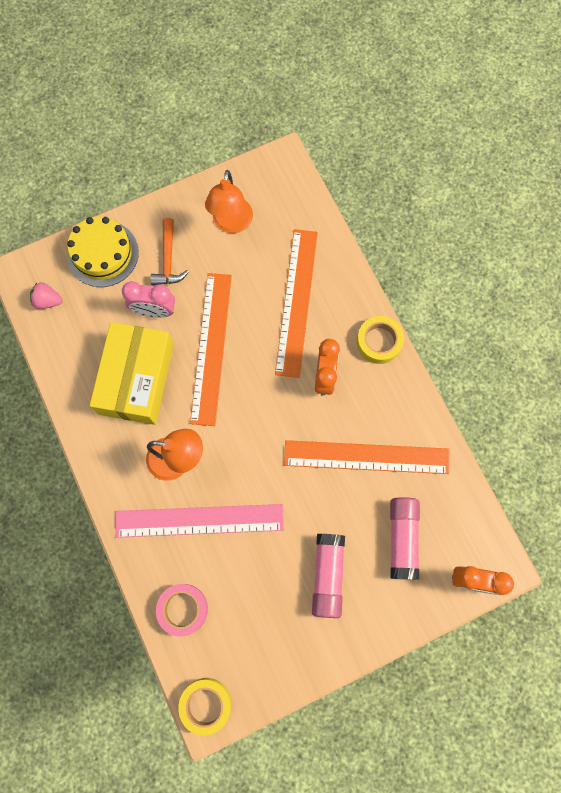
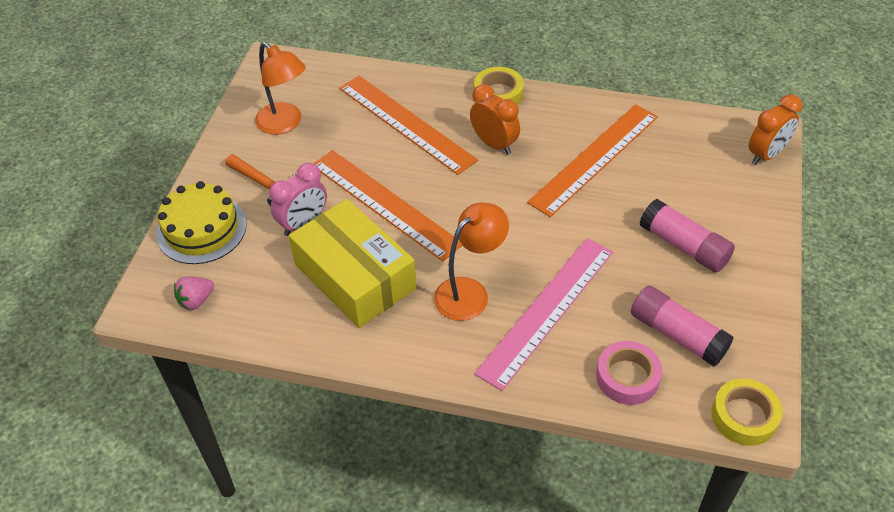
camera: 50 degrees left, 25 degrees down
pink glue stick [390,497,420,580] -> pink glue stick moved to [631,286,734,366]

